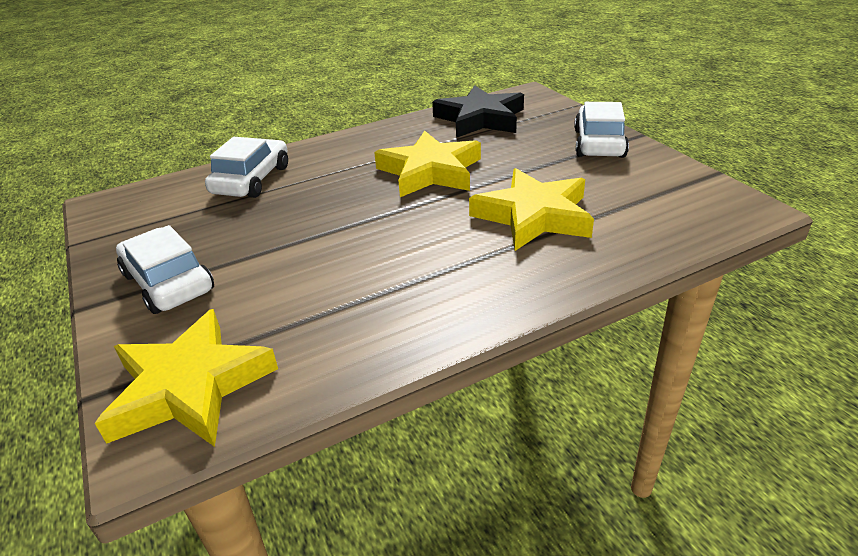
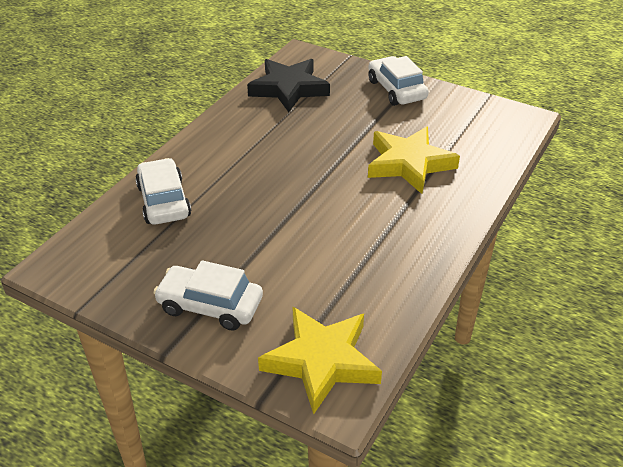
camera: 35 degrees left, 5 degrees up
yellow star [374,130,481,197] -> none

